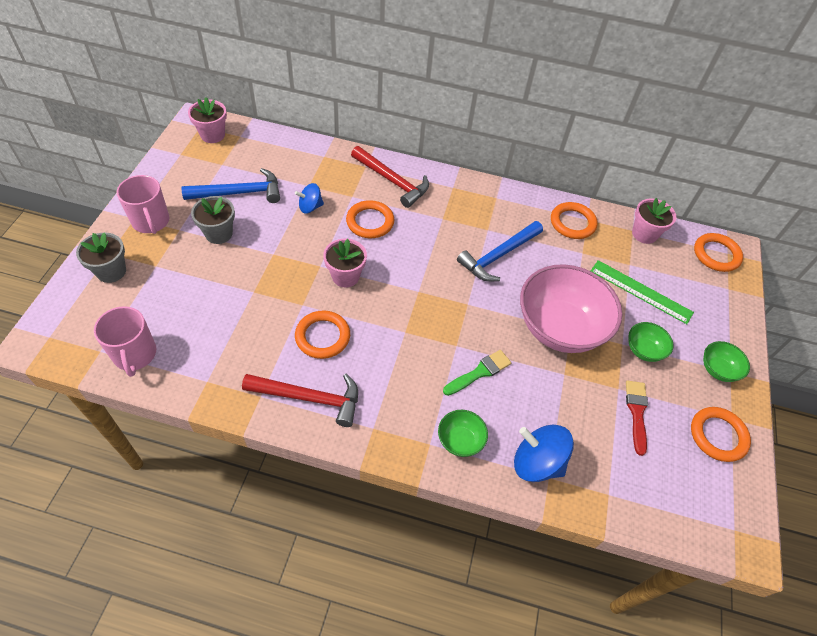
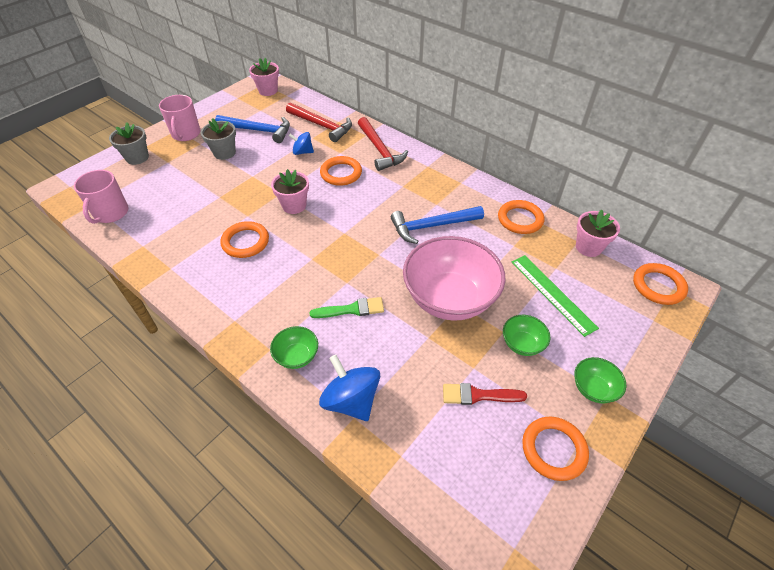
camera: 30 degrees right, 5 degrees down
red hammer [242,374,358,427] -> red hammer moved to [286,103,352,142]
red brush [626,381,648,456] -> red brush turned 120 degrees counterclockwise [443,383,527,405]

